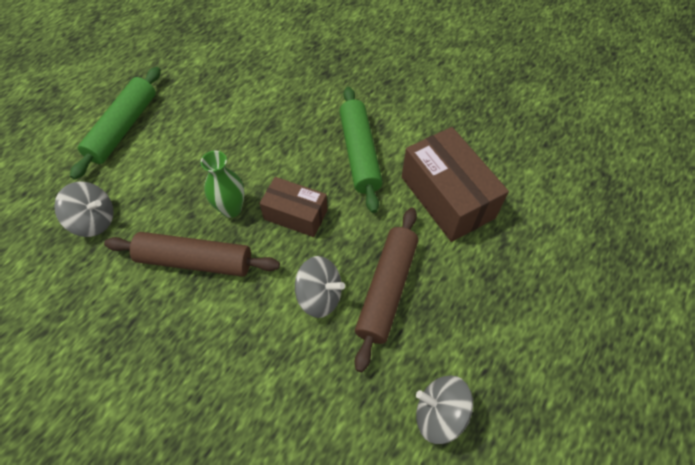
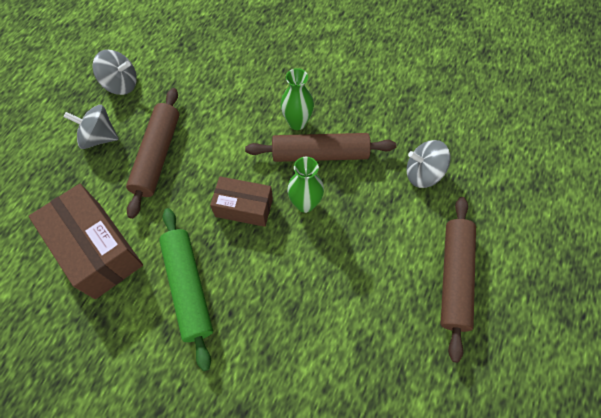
camera: 170 degrees right, 5 degrees up
green rolling pin [70,67,161,180] -> brown rolling pin [441,197,476,363]
grey spinning top [295,256,345,318] -> grey spinning top moved to [64,105,119,149]
none -> green vase [281,68,314,130]

